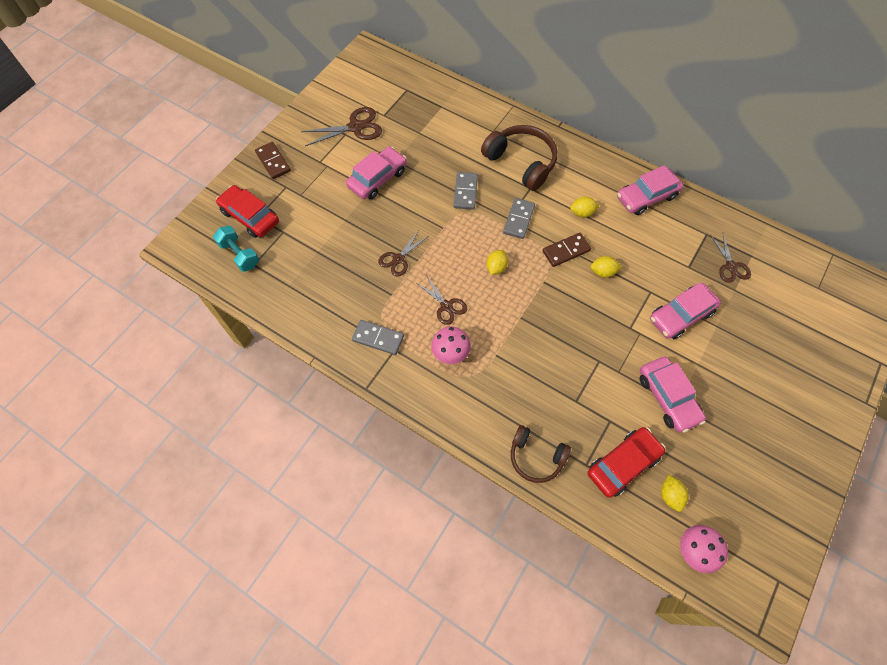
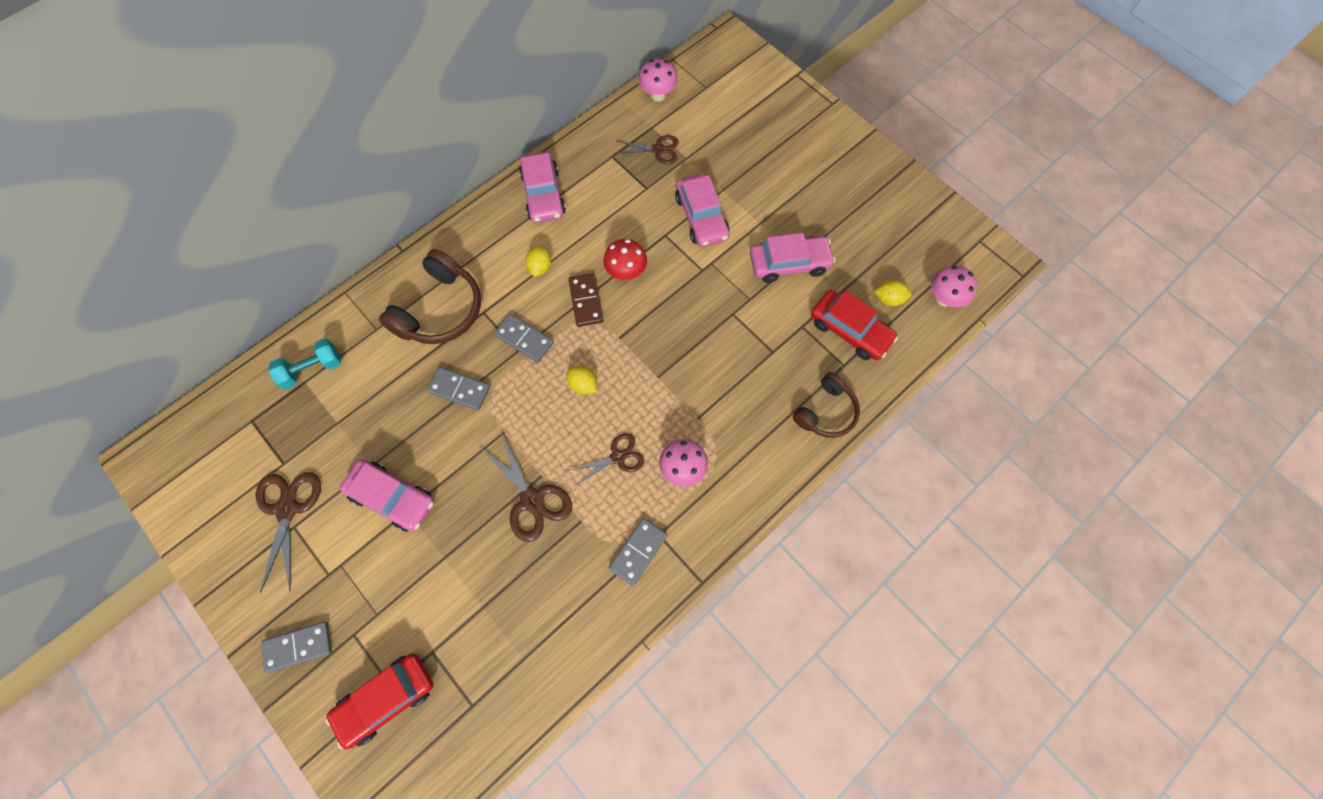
camera: 75 degrees left, 5 degrees up
turquoise dumbbell [213,226,259,272] -> turquoise dumbbell moved to [269,338,341,389]
brown domino [255,142,291,179] -> grey domino [261,622,332,673]
pink car [346,147,407,199] -> pink car turned 150 degrees clockwise [340,459,434,532]
brown scissors [378,231,427,277] -> brown scissors [479,432,572,542], size x1.53
brown headphones [481,125,557,191] -> brown headphones turned 150 degrees clockwise [379,249,481,344]
red car [588,427,665,498] -> red car turned 150 degrees clockwise [811,290,898,360]
yellow lemon [591,256,622,278] -> red mushroom [603,239,647,280]
none -> pink mushroom [638,59,678,101]

